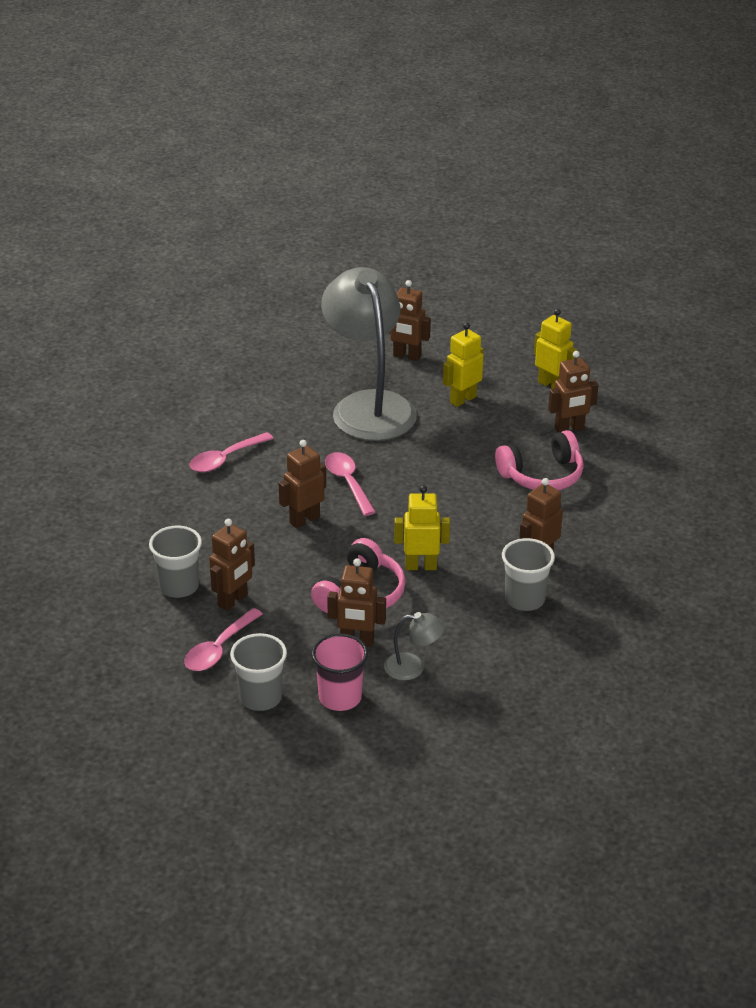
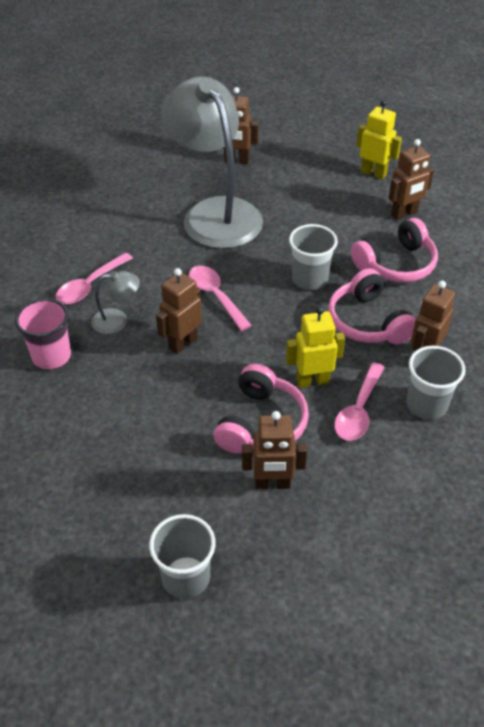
camera: 10 degrees left, 10 degrees up
grey cup [149,526,202,598] -> grey cup moved to [289,224,338,290]
pink spoon [184,608,263,671] -> pink spoon moved to [334,363,385,441]
brown robot [209,519,255,611] -> none
pink cup [311,633,368,711] -> pink cup moved to [15,298,71,369]
grey lamp [384,612,445,681] -> grey lamp moved to [91,271,140,334]
yellow robot [443,323,484,407] -> none
none -> pink headphones [328,268,416,345]

